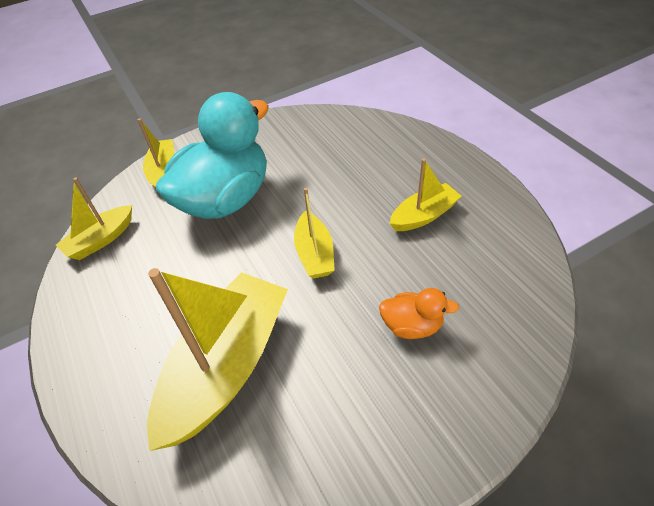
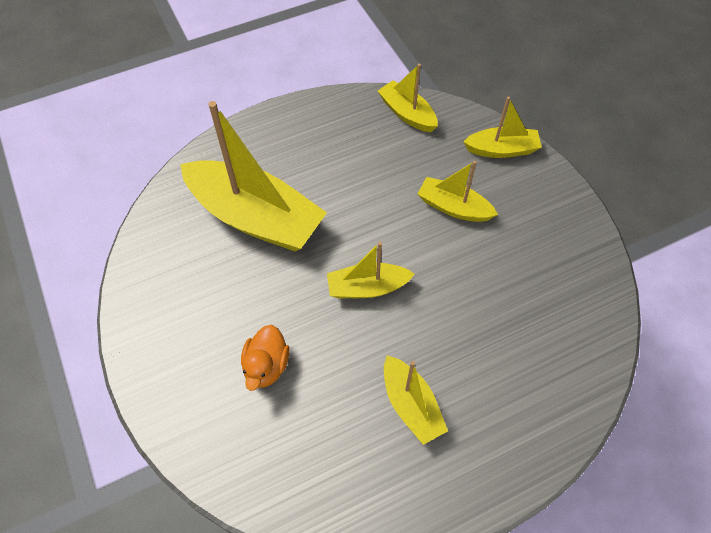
camera: 90 degrees right, 10 degrees up
turquoise duck [156,92,269,219] -> yellow boat [418,161,498,222]

